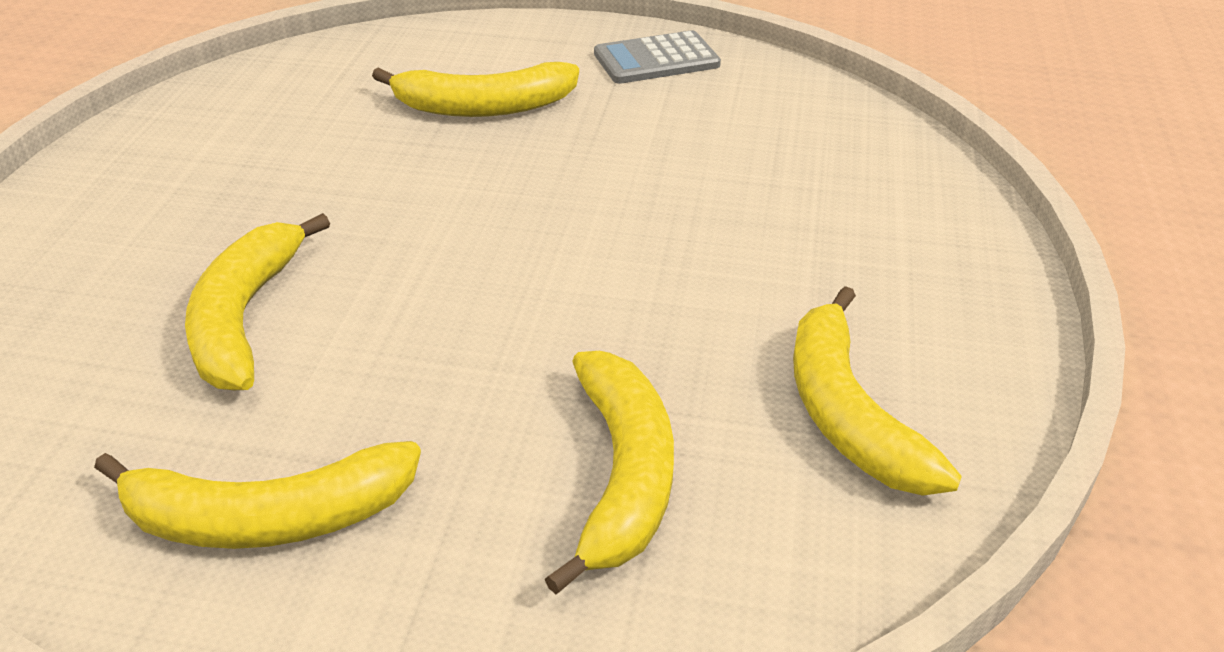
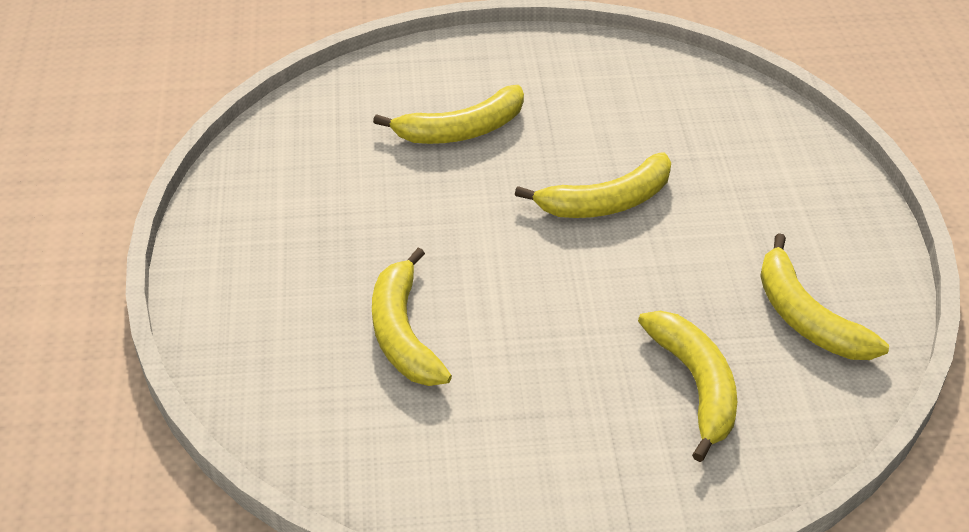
camera: 15 degrees left, 5 degrees up
yellow banana [94,441,421,549] -> yellow banana moved to [515,152,671,218]
grey calculator [594,30,721,84] -> none

